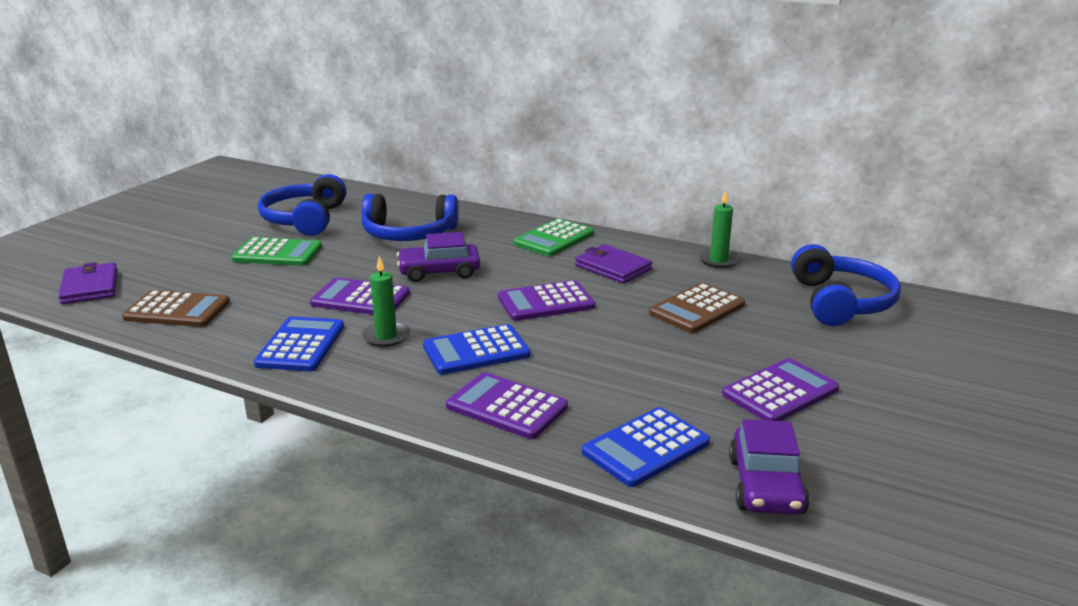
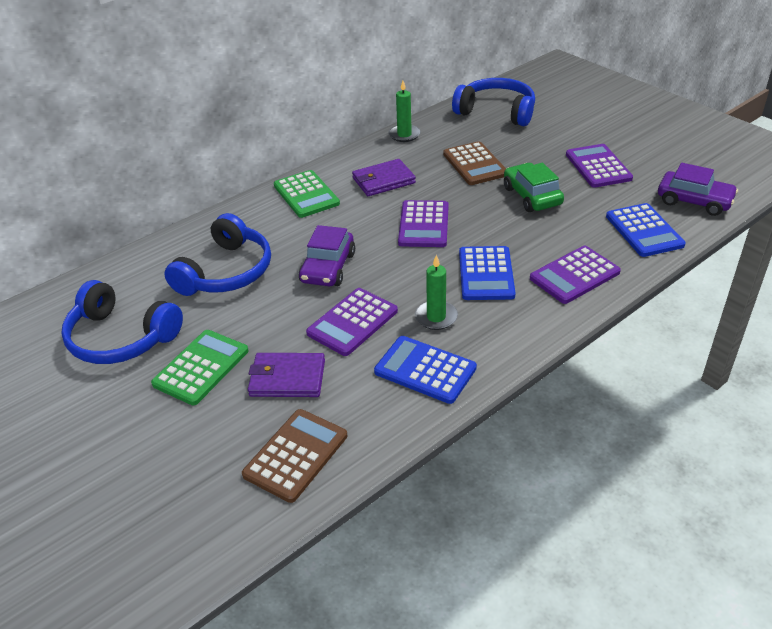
camera: 65 degrees left, 15 degrees up
purple wallet [58,262,118,304] -> purple wallet moved to [248,353,325,397]
none -> green car [504,163,564,212]

